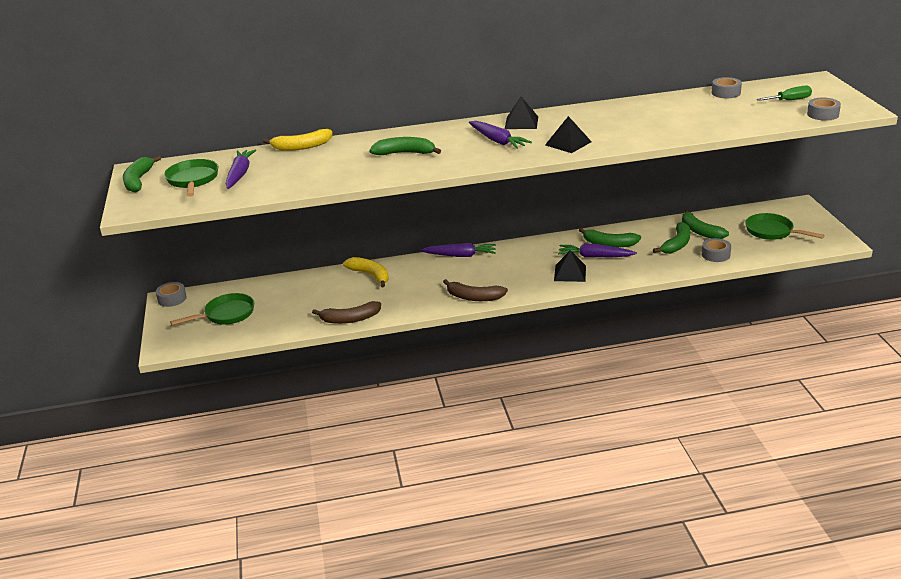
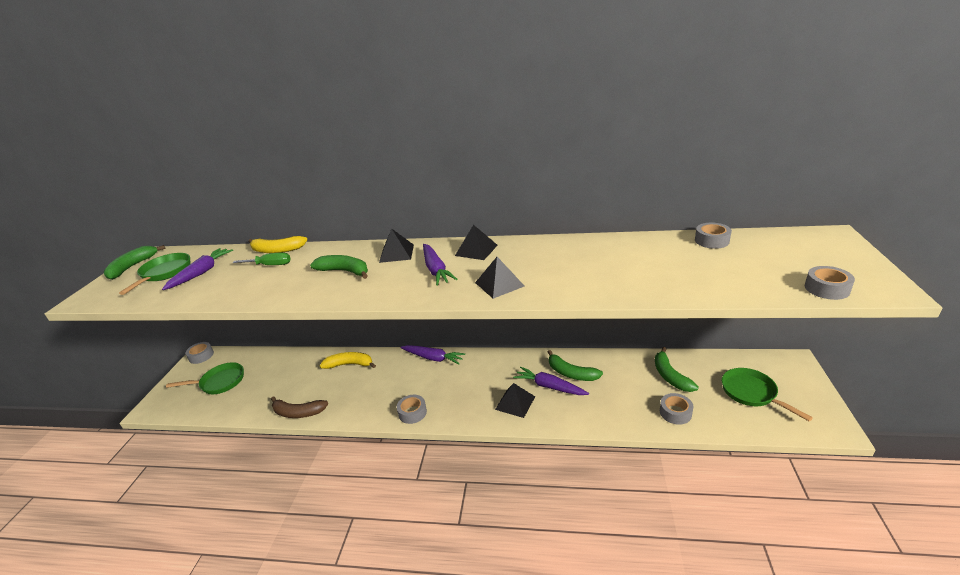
camera: 20 degrees right, 0 degrees up
yellow banana [343,257,389,287] -> yellow banana turned 60 degrees counterclockwise [320,352,376,369]
brown banana [443,279,508,301] -> grey tape [397,395,427,424]
green banana [653,222,690,254] -> none
green screwdriver [756,85,812,101] -> green screwdriver moved to [233,253,291,265]
none -> black pyramid [379,229,414,263]

